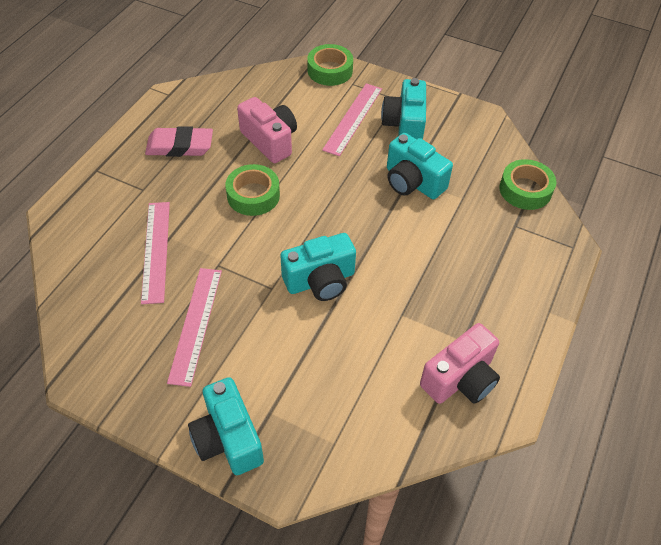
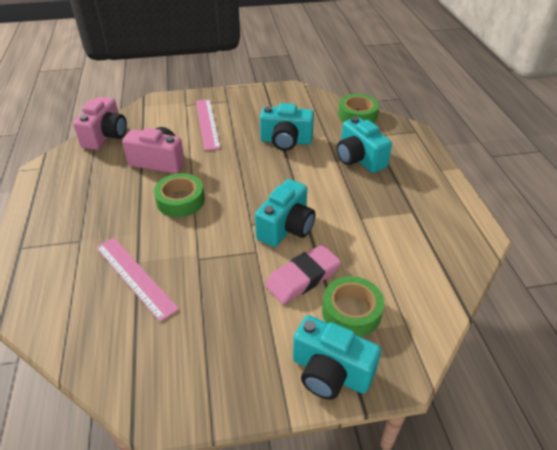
camera: 35 degrees left, 10 degrees down
pink eraser [145,126,213,157] -> pink eraser moved to [265,245,341,304]
pink ruler [167,268,222,387] -> none
green tape [307,44,353,86] -> green tape moved to [322,276,384,337]
turquoise camera [381,78,426,139] -> turquoise camera moved to [337,117,392,173]
pink camera [420,323,500,404] -> pink camera moved to [73,97,127,150]

